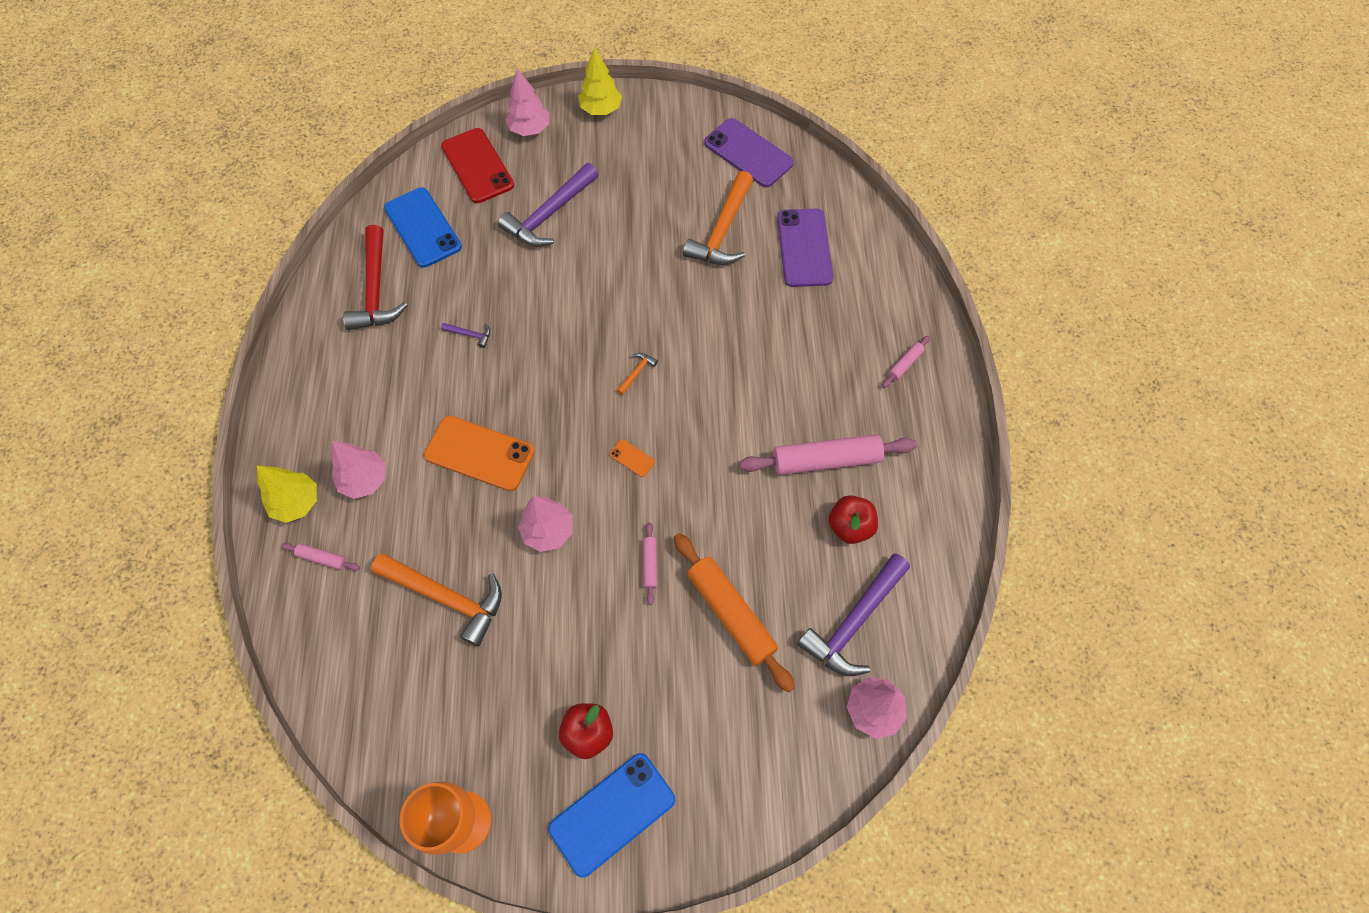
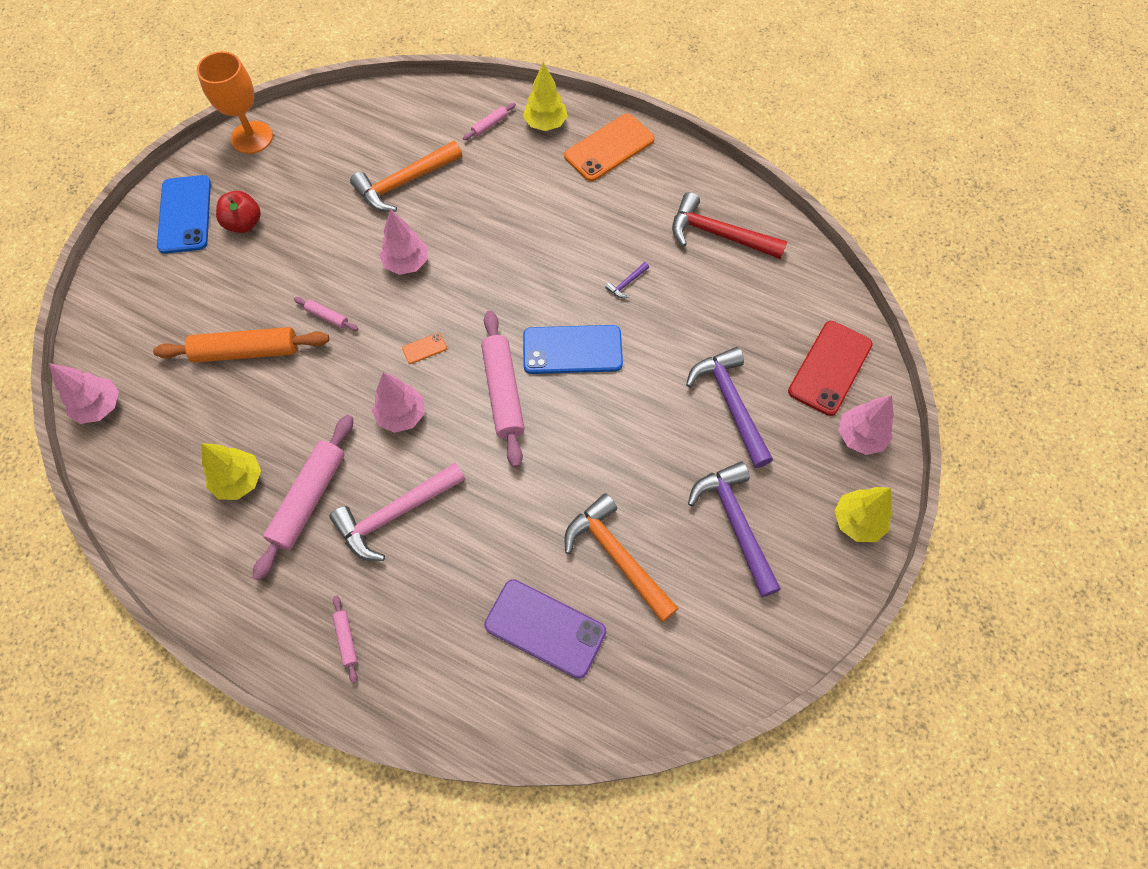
camera: 120 degrees right, 0 degrees up
pink tree [330,441,386,499] -> pink tree moved to [372,372,425,433]
blue phone [384,187,462,268] -> blue phone moved to [523,325,623,374]
orange phone [424,415,535,491] -> orange phone moved to [564,114,655,182]
red phone [441,128,514,203] -> red phone turned 60 degrees counterclockwise [788,321,873,416]
orange hammer [617,353,658,395] -> pink rolling pin [481,311,525,468]
purple phone [704,118,794,187] -> none
purple hammer [797,553,910,676] -> purple hammer moved to [688,462,781,597]
red apple [829,495,878,544] -> yellow tree [201,443,261,500]
none -> pink hammer [329,463,465,561]

